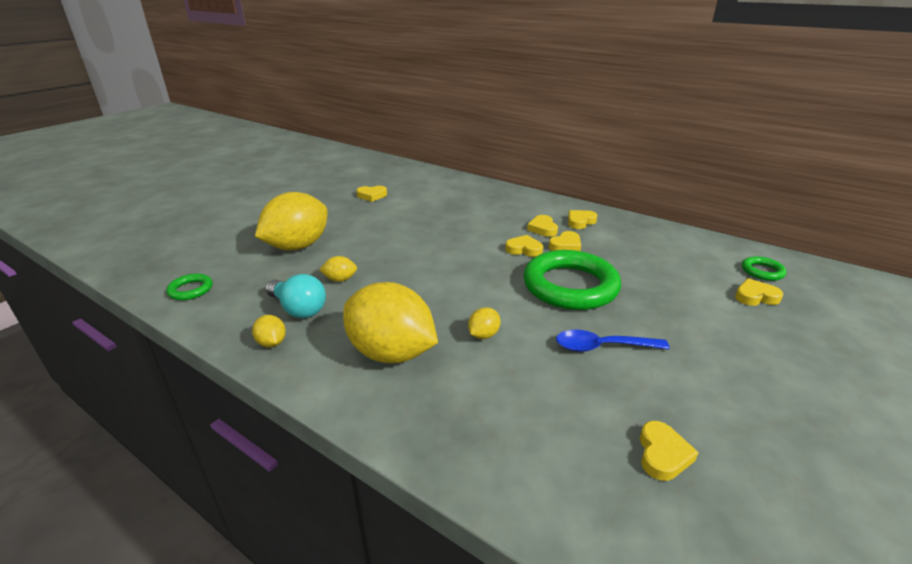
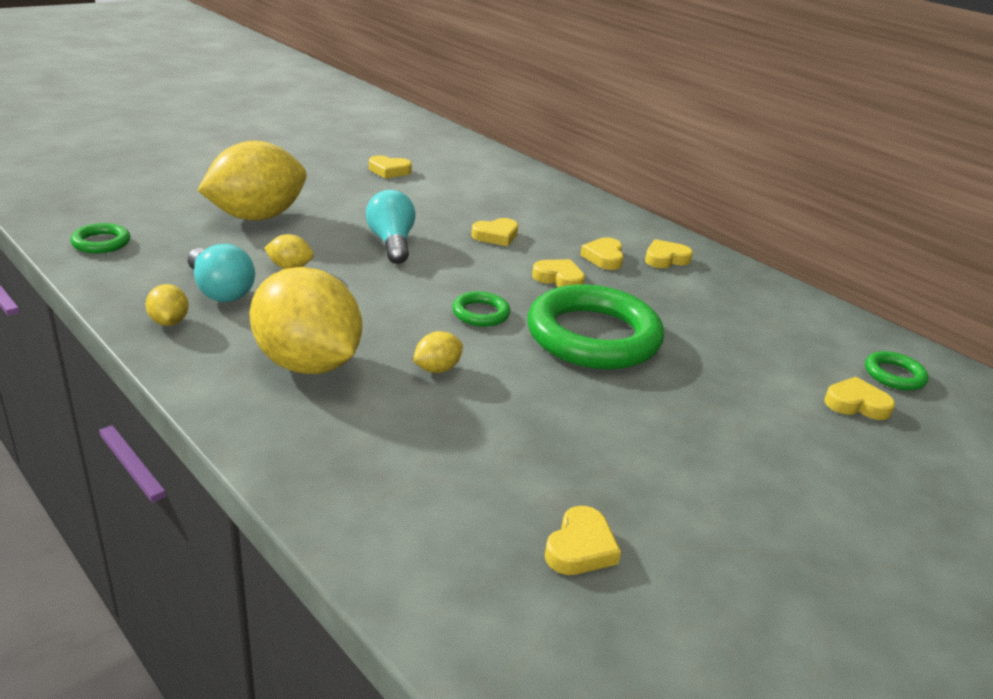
camera: 10 degrees right, 0 degrees up
yellow heart [549,231,581,251] -> yellow heart moved to [471,218,518,246]
blue spoon [556,330,670,352] -> none
none -> turquoise light bulb [366,190,416,264]
none -> green ring [452,291,510,327]

